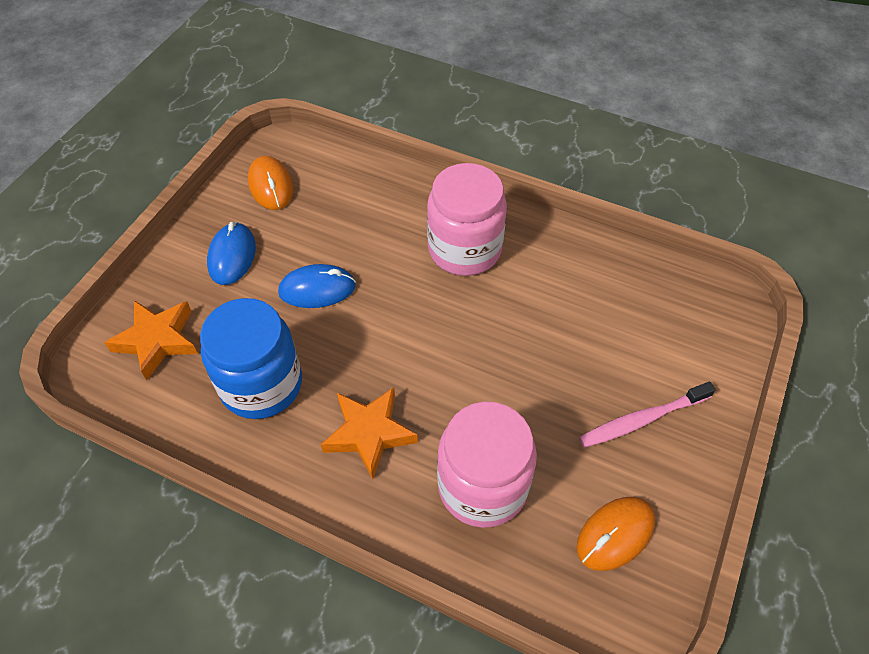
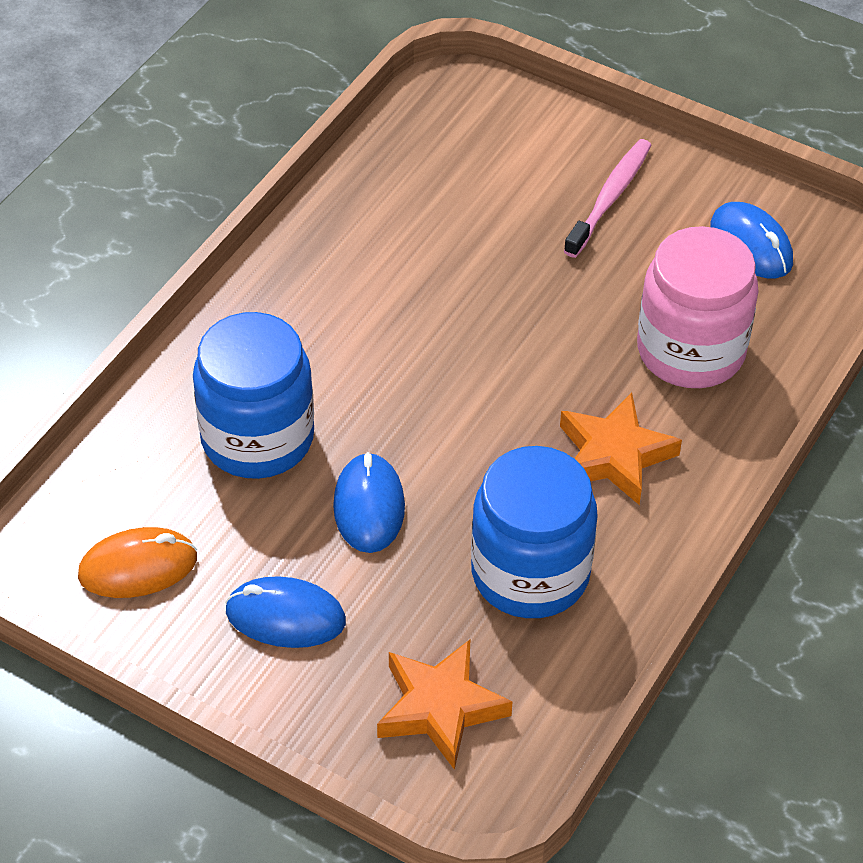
camera: 85 degrees left, 5 degrees down
pink jar [427,163,507,276] -> none
orange mouse [576,497,655,571] -> blue mouse [710,202,793,279]
pink toothbrush [579,382,716,448] -> pink toothbrush turned 135 degrees counterclockwise [564,139,651,258]
none -> blue jar [193,312,314,479]

